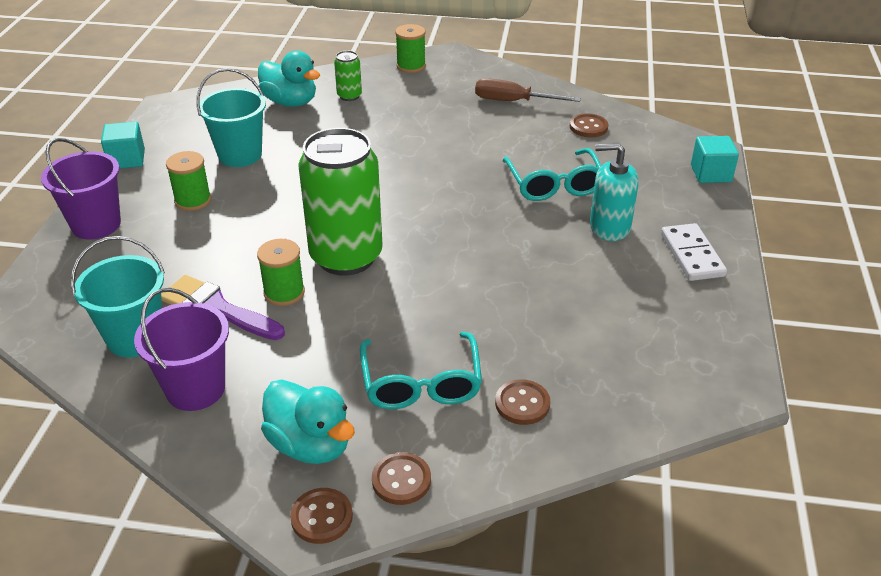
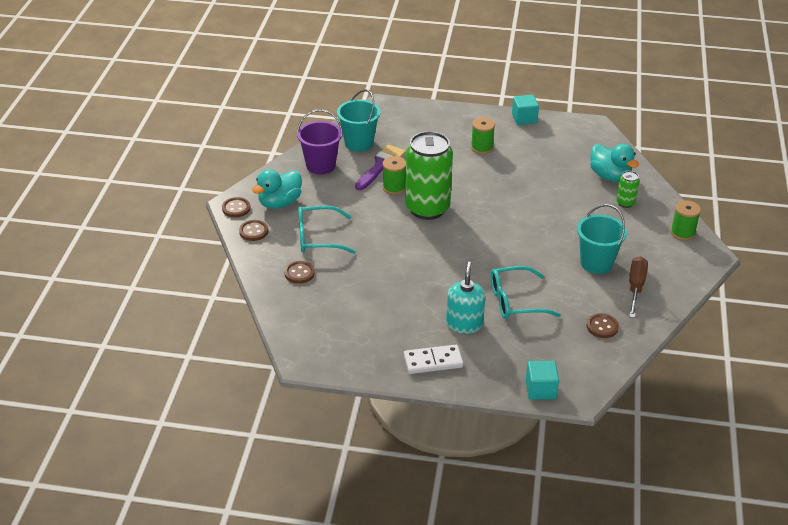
camera: 90 degrees right, 0 degrees up
purple bucket [41,138,121,239] -> none
turquoise bucket [196,68,266,167] -> turquoise bucket moved to [577,204,627,274]
turquoise duck [258,51,320,107] -> turquoise duck turned 75 degrees counterclockwise [590,144,639,182]

